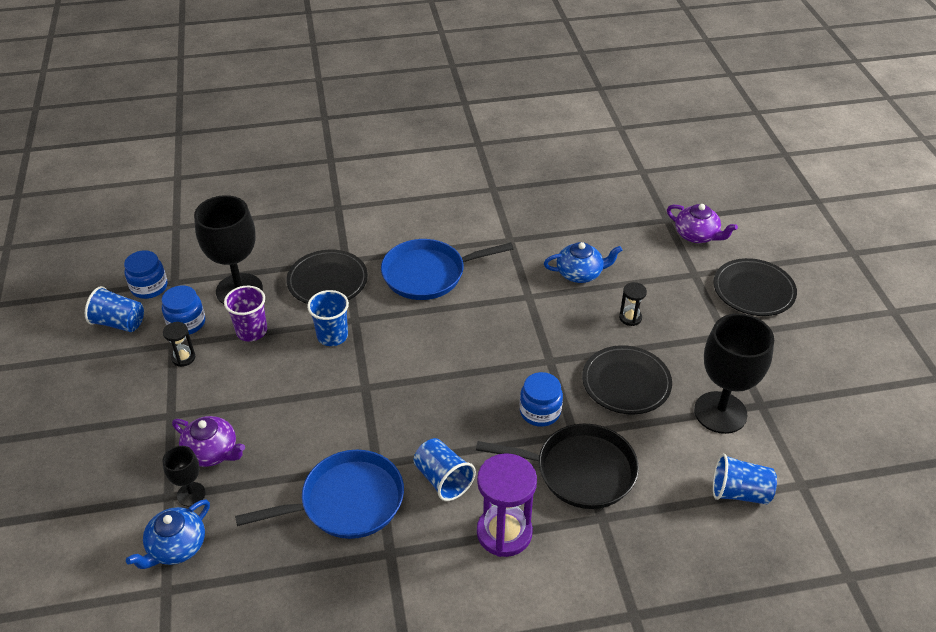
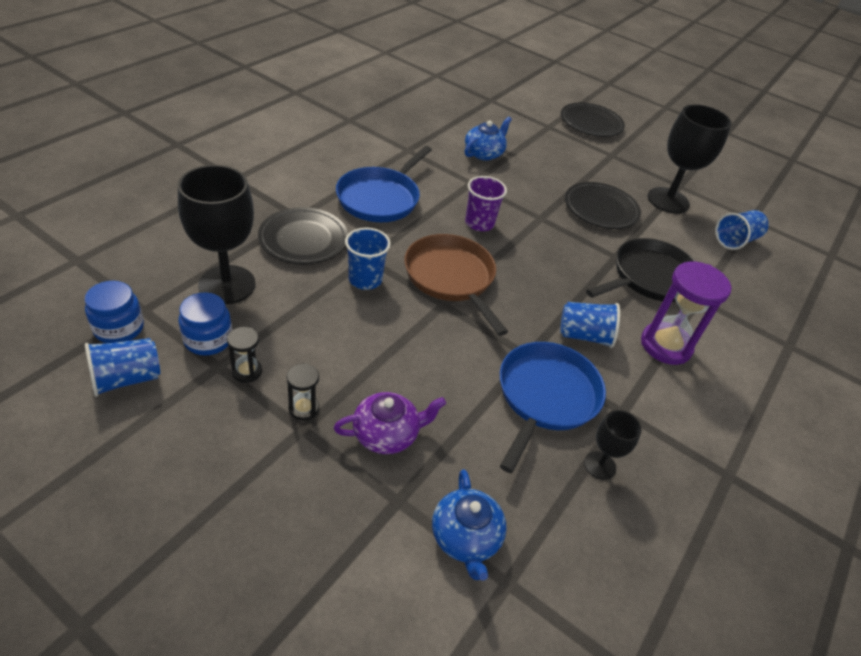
camera: 50 degrees left, 0 degrees up
black goblet [162,446,206,506] -> black goblet moved to [584,410,642,480]
purple cup [224,286,267,342] -> purple cup moved to [465,176,507,231]
blue jar [520,372,563,427] -> none
black hourglass [619,282,647,326] -> black hourglass moved to [287,363,319,421]
purple teapot [667,204,738,243] -> none
none -> brown pan [404,234,508,336]

